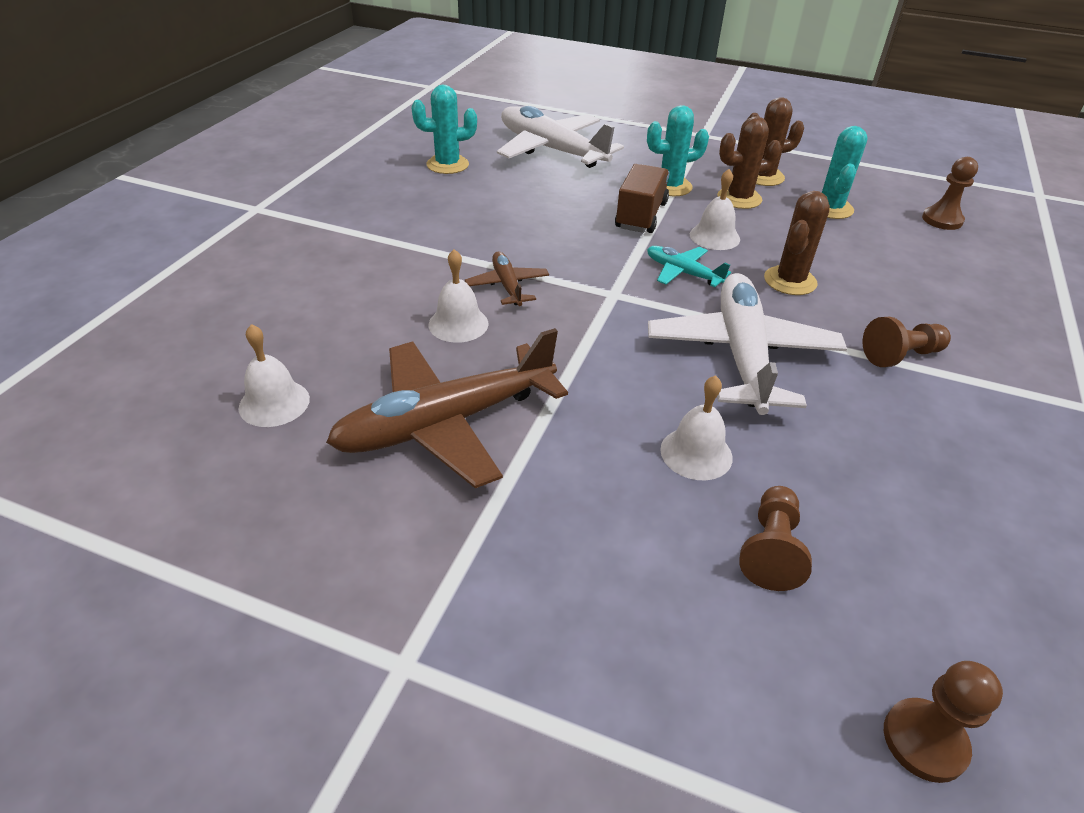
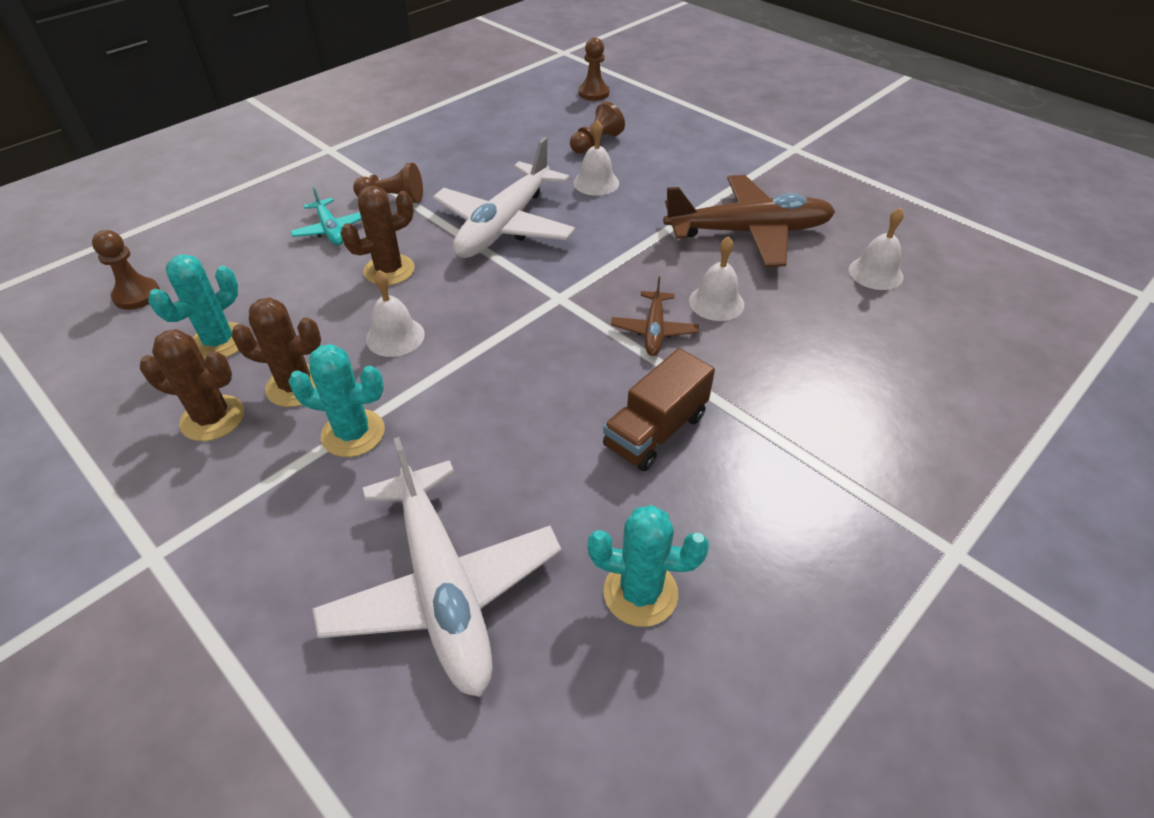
camera: 155 degrees left, 5 degrees up
brown truck [615,164,670,233] -> brown truck moved to [603,348,715,471]
turquoise plane [647,246,731,287] -> turquoise plane moved to [290,186,362,245]

